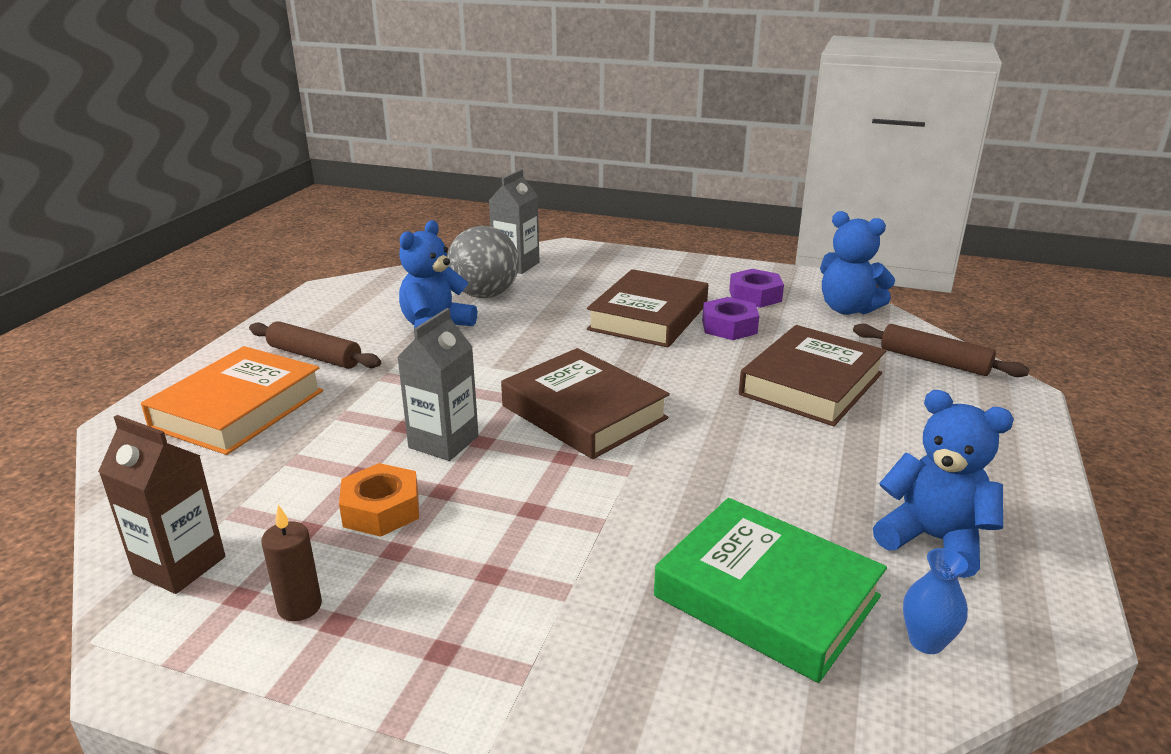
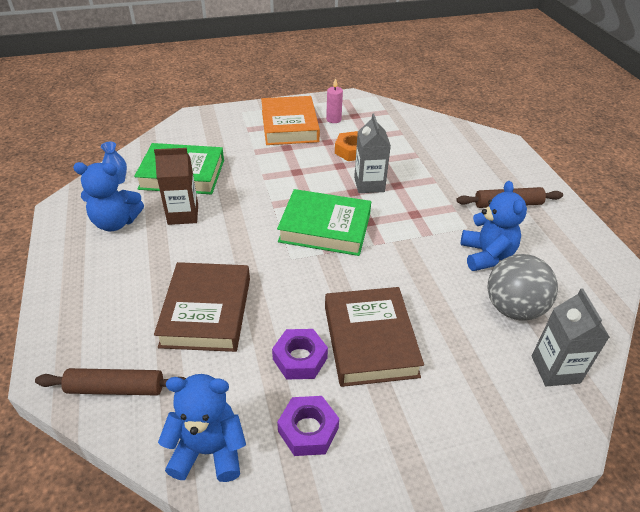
camera: 145 degrees right, 15 degrees up
brown carton [98,415,225,594] -> brown carton moved to [154,148,198,225]
orange book [141,346,323,455] -> orange book moved to [261,96,320,145]
brown candle [261,505,322,621] -> pink candle [326,78,343,123]
brown book [501,348,670,459] -> green book [277,189,371,256]

